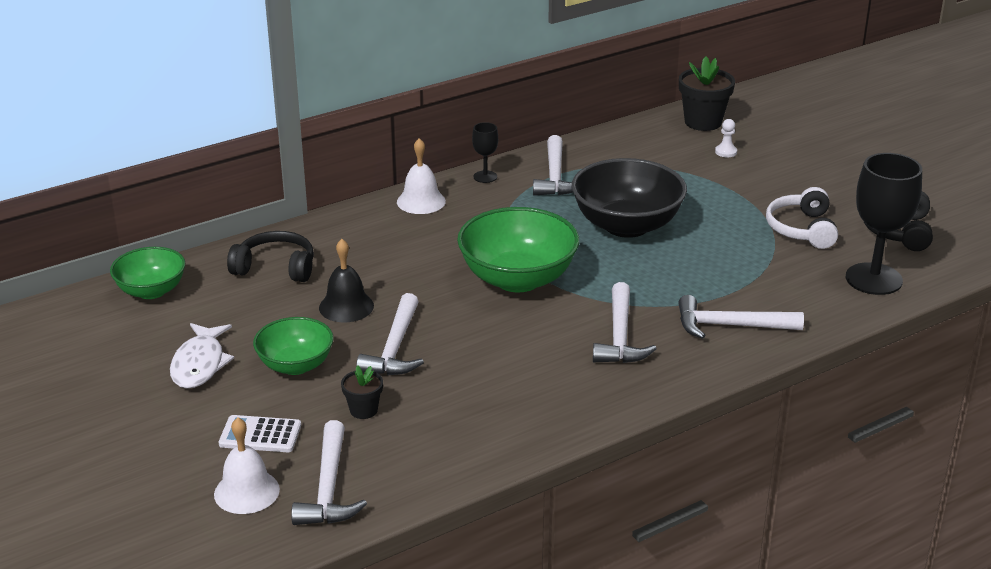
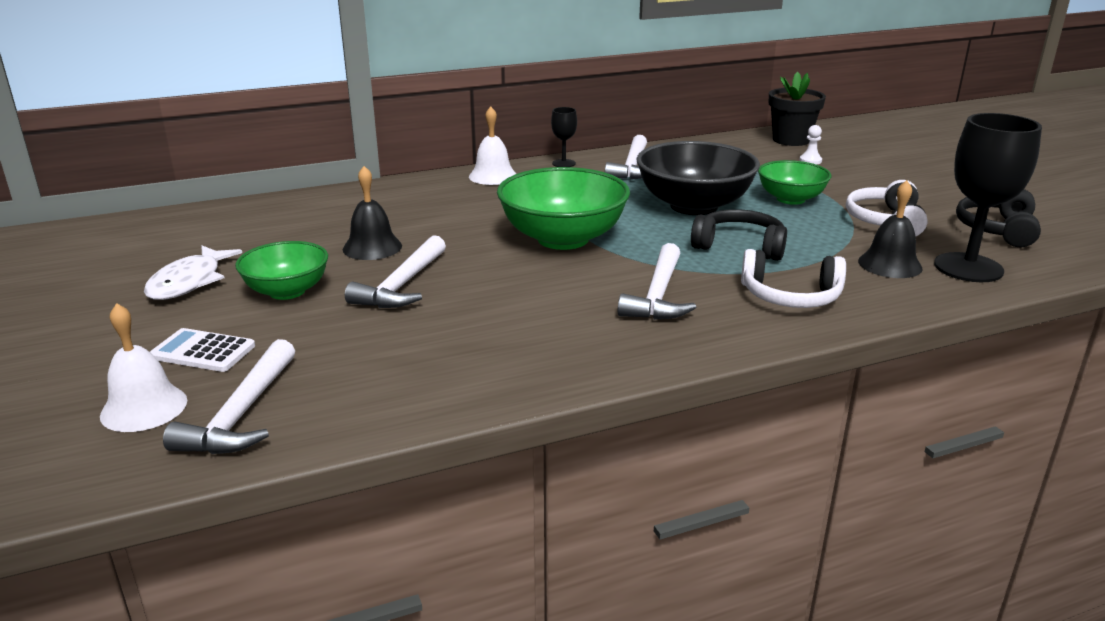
camera: 10 degrees right, 5 degrees down
green bowl [110,247,185,299] -> green bowl moved to [758,160,831,205]
black headphones [227,231,314,282] -> black headphones moved to [691,209,787,261]
black flower pot [341,365,383,419] -> none
white hammer [678,295,804,339] -> white headphones [741,249,846,308]
none -> black bell [858,180,923,278]

